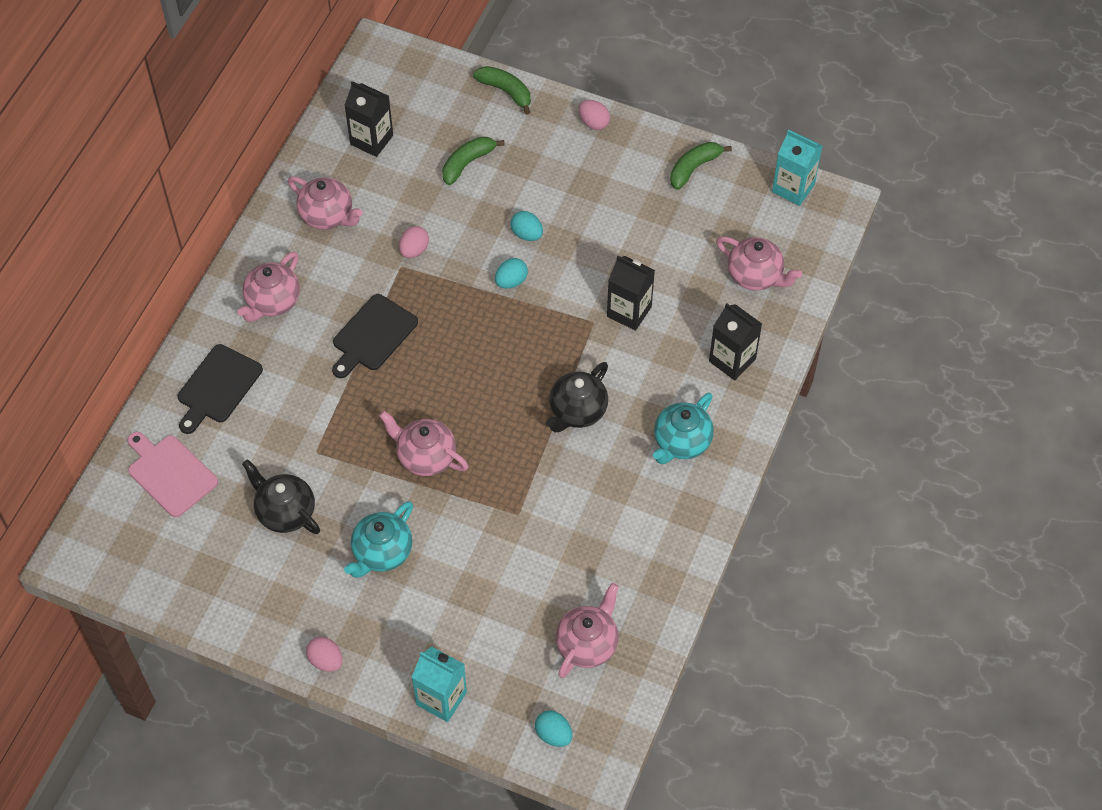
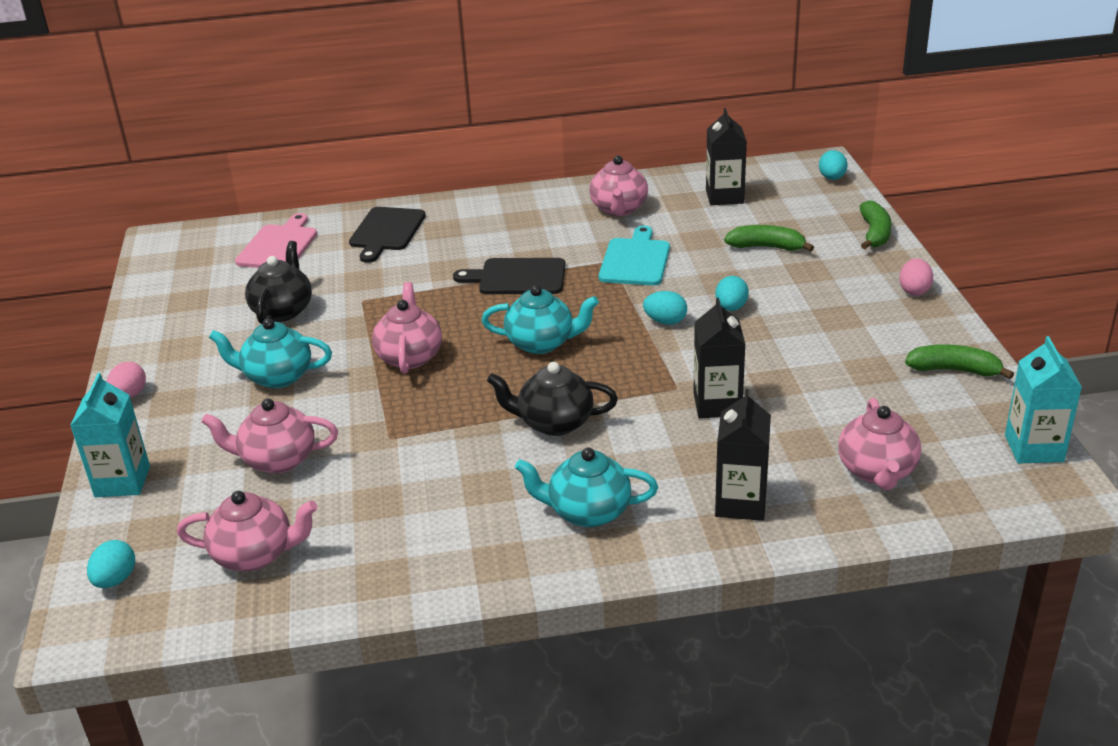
camera: 60 degrees right, 25 degrees down
black cutting board [177,344,263,434] -> black cutting board turned 75 degrees counterclockwise [349,207,426,263]
pink teapot [237,251,300,322] -> pink teapot moved to [201,398,338,474]
pink egg [399,226,429,258] -> turquoise cutting board [599,226,670,286]
none -> turquoise teapot [481,285,599,354]
none -> turquoise egg [819,150,848,180]

